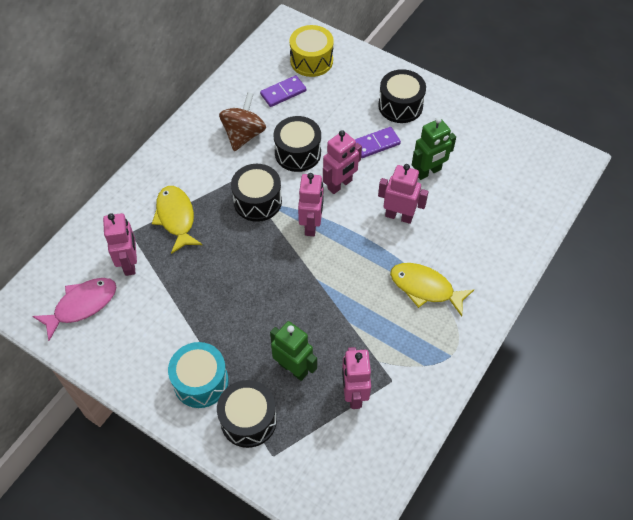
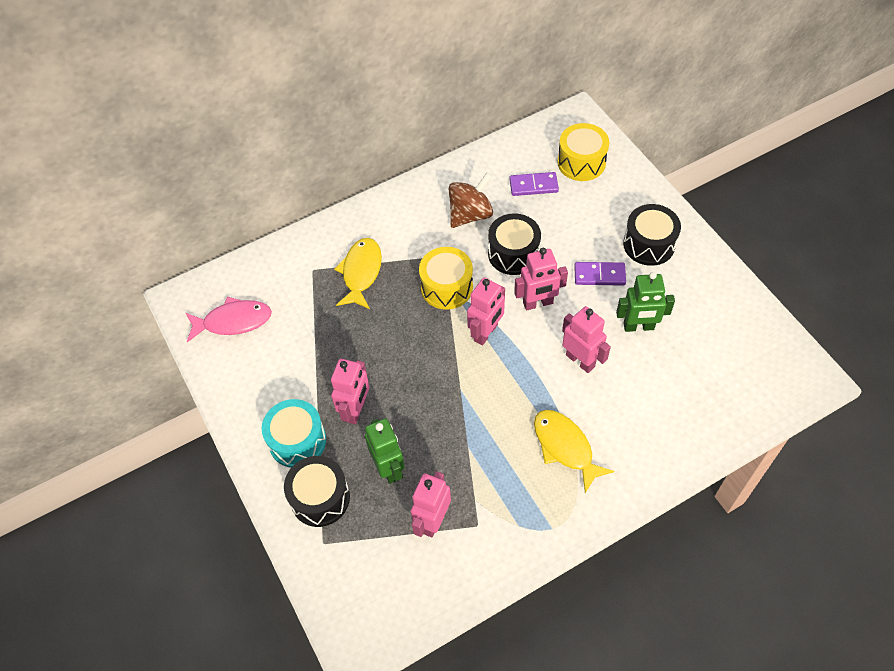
camera: 30 degrees right, 0 degrees up
pink robot [103,213,137,276] -> pink robot moved to [331,359,370,424]
black drum [231,164,282,222] -> yellow drum [419,247,473,310]

